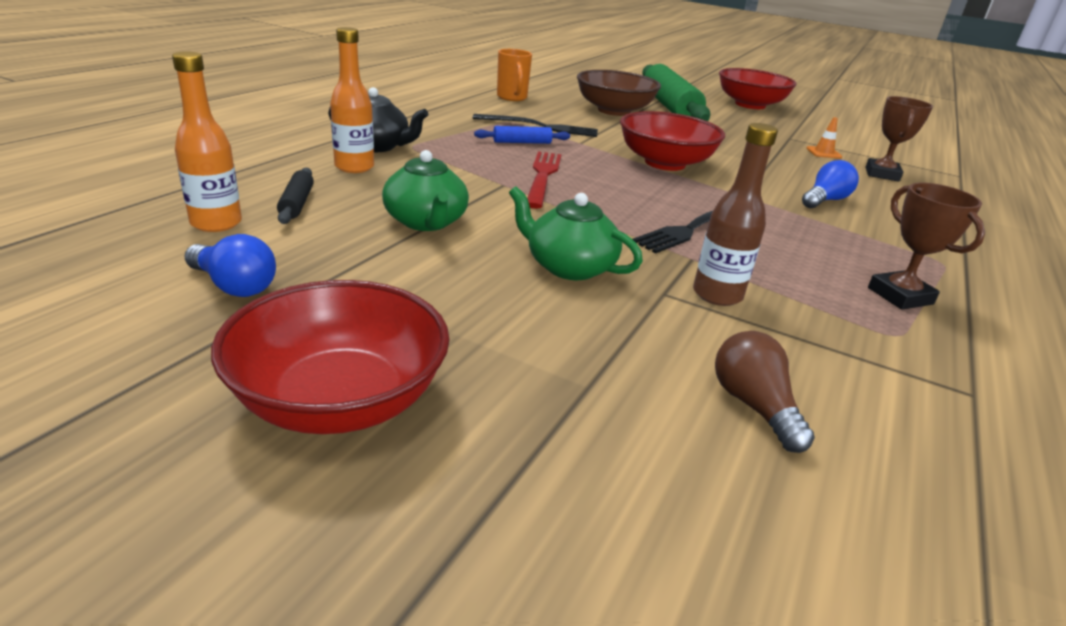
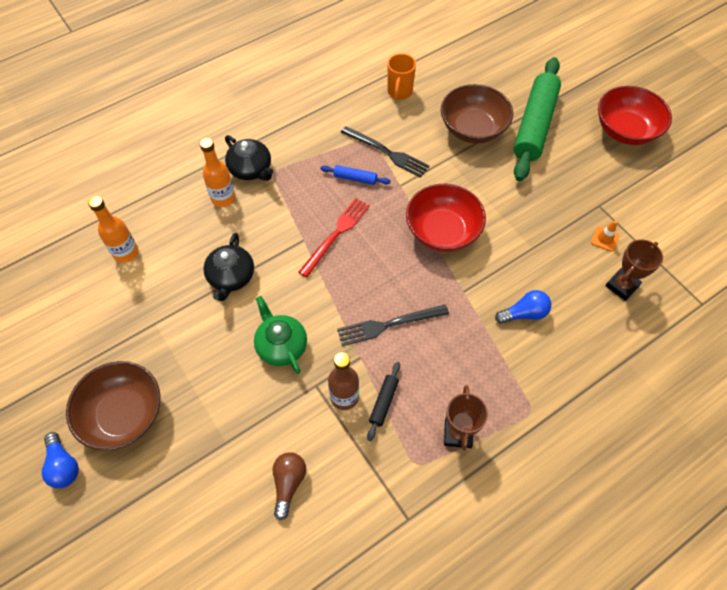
camera: 30 degrees right, 30 degrees up
blue light bulb [184,234,276,297] -> blue light bulb moved to [42,432,79,488]
red bowl [211,280,449,434] -> brown bowl [66,361,160,451]
black rolling pin [277,167,314,224] -> black rolling pin moved to [367,362,400,441]
green teapot [382,150,469,231] -> black teapot [203,233,254,301]

